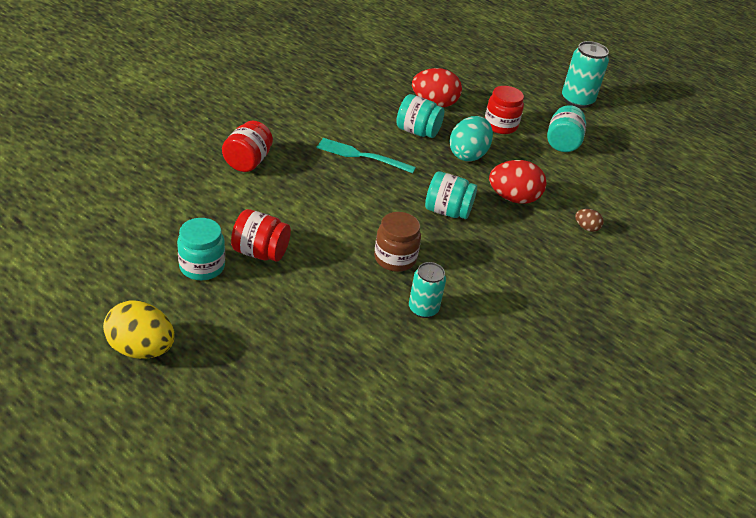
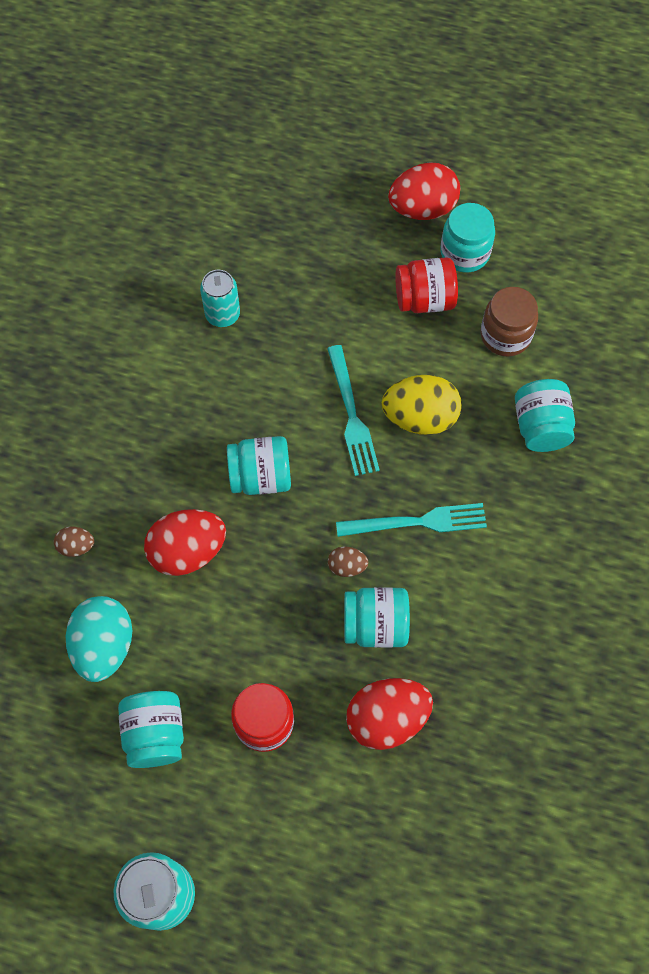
camera: 160 degrees right, 25 degrees up
yellow egg [103,300,175,359] -> yellow egg moved to [382,375,462,435]
red jar [222,121,273,172] -> turquoise jar [515,379,575,452]
brown jar [374,212,421,272] -> brown jar moved to [481,287,538,357]
turquoise egg [450,116,493,161] -> turquoise egg moved to [66,596,132,682]
none -> turquoise fork [327,345,380,476]
none -> brown egg [328,546,368,577]
none -> red egg [388,162,460,220]

